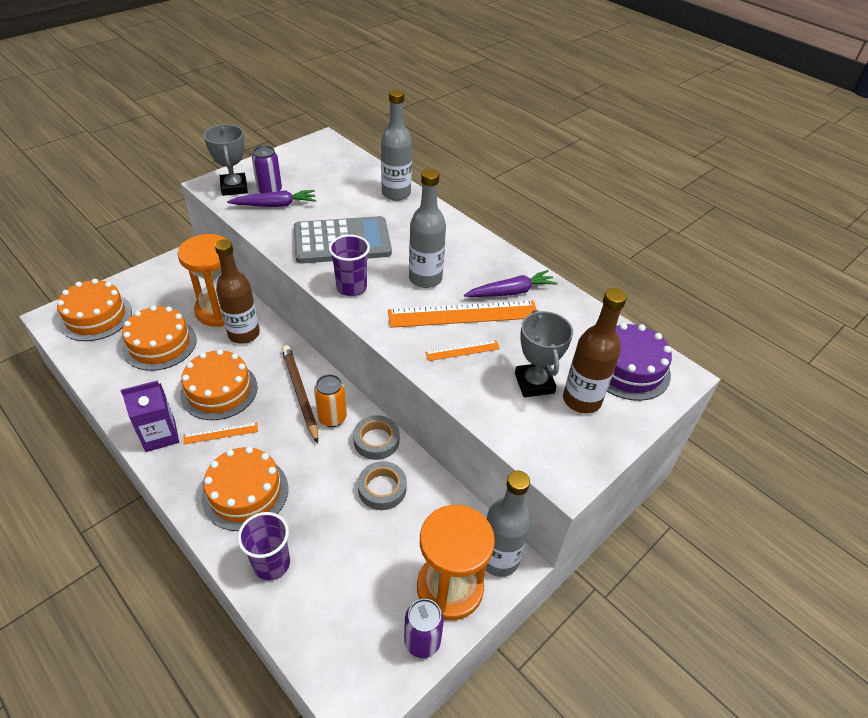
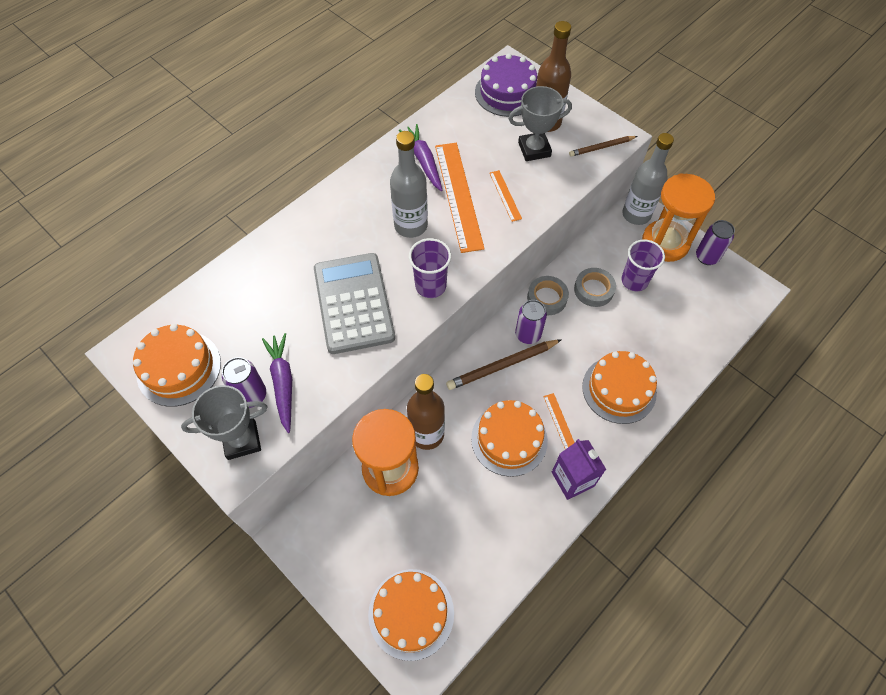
camera: 90 degrees left, 15 degrees up
orange cake [122,305,197,371] -> orange cake moved to [133,324,221,407]
purple cup [237,512,290,580] -> purple cup moved to [622,239,665,291]
orange can [314,374,347,427] -> purple can [515,300,547,344]
grey bottle [381,89,412,201] -> none
none -> brown pencil [569,136,638,157]

